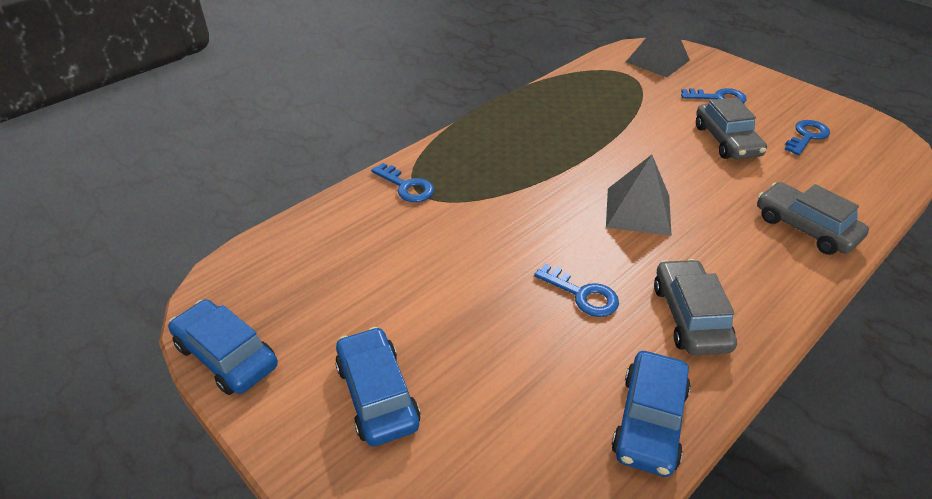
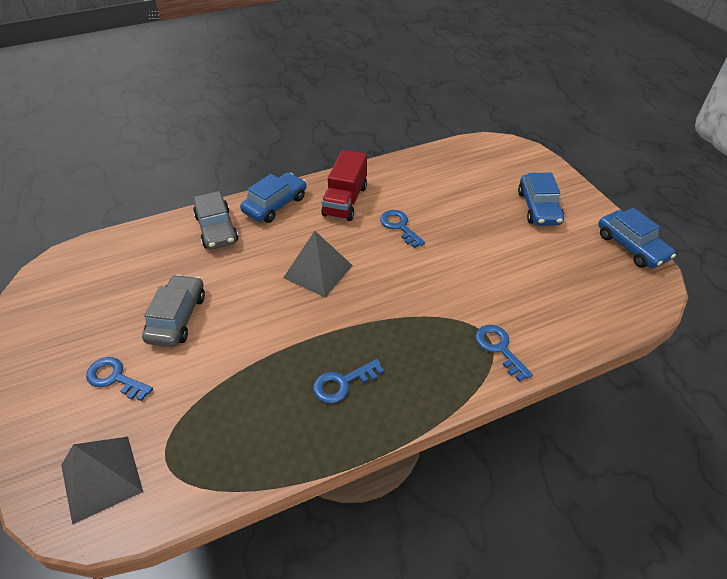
camera: 160 degrees left, 5 degrees up
blue car [612,351,691,477] -> blue car moved to [240,172,307,223]
grey car [654,259,737,355] -> red truck [321,150,367,221]
blue key [784,120,830,155] -> blue key moved to [313,359,384,403]

